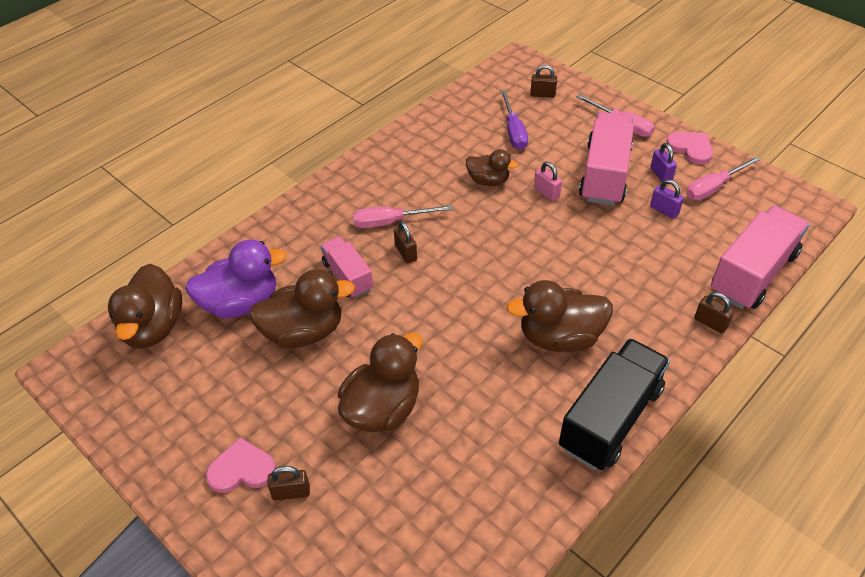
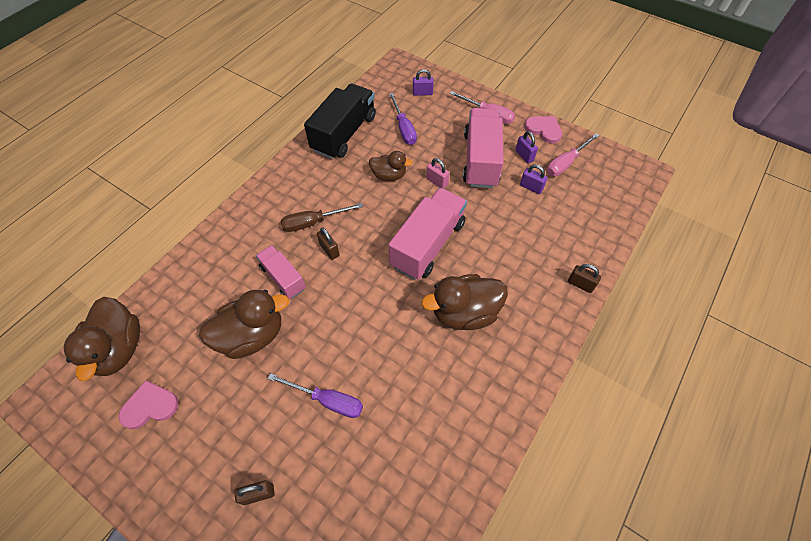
camera: 10 degrees left, 10 degrees up
purple duck [185,240,287,318] -> none
pink heart [206,437,276,493] -> pink heart moved to [118,380,179,429]
brown duck [338,333,422,432] -> purple screwdriver [268,373,363,418]
pink screwdriver [353,205,452,228] -> brown screwdriver [281,203,363,232]
brown padlock [530,65,557,98] -> purple padlock [413,69,434,96]
black truck [559,338,670,470] -> black truck moved to [304,83,376,159]
pink truck [710,206,810,309] -> pink truck moved to [388,188,467,280]

